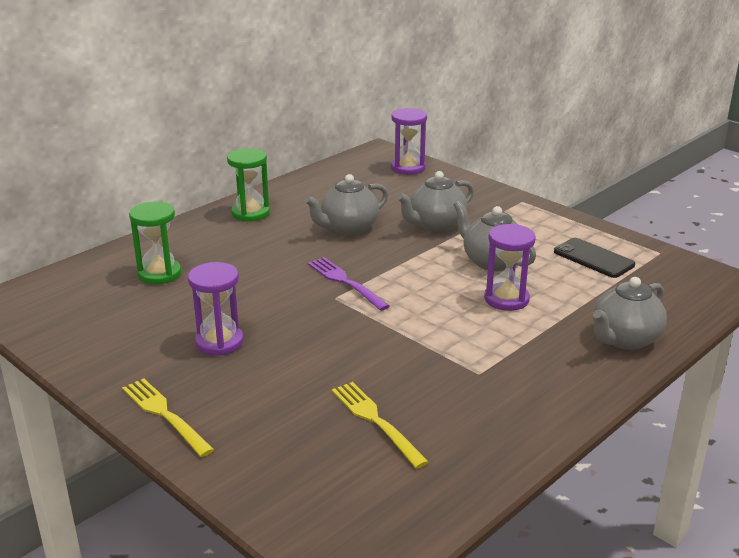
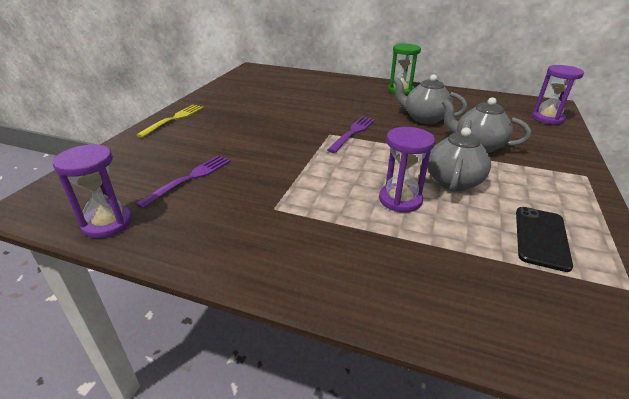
camera: 65 degrees right, 5 degrees up
green hourglass [129,201,181,284] -> none
purple hourglass [188,262,244,356] -> purple hourglass moved to [53,144,132,238]
yellow fork [332,382,429,469] -> purple fork [135,155,231,209]
grey teapot [593,277,667,350] -> none

